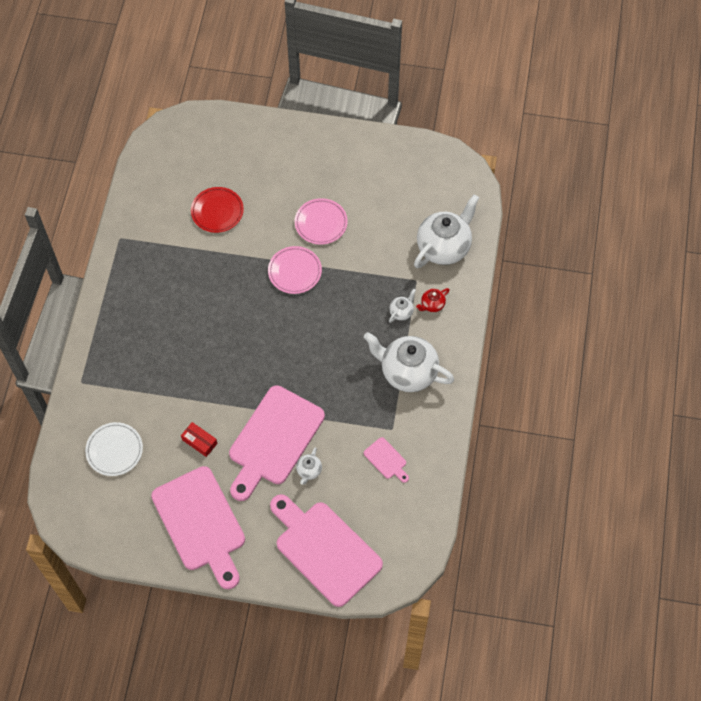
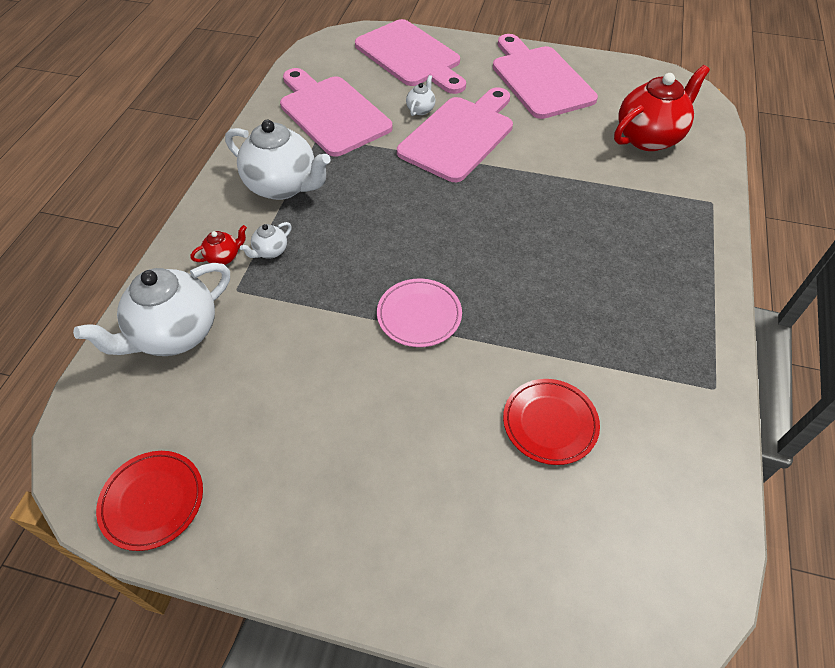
camera: 175 degrees left, 10 degrees down
white plate [85,422,143,476] -> red teapot [614,65,710,151]
red box [181,422,218,457] -> none
pink plate [295,198,348,245] -> none
pink cutting board [364,437,409,483] -> pink cutting board [280,68,393,157], size x2.39
none -> red plate [96,451,203,551]

